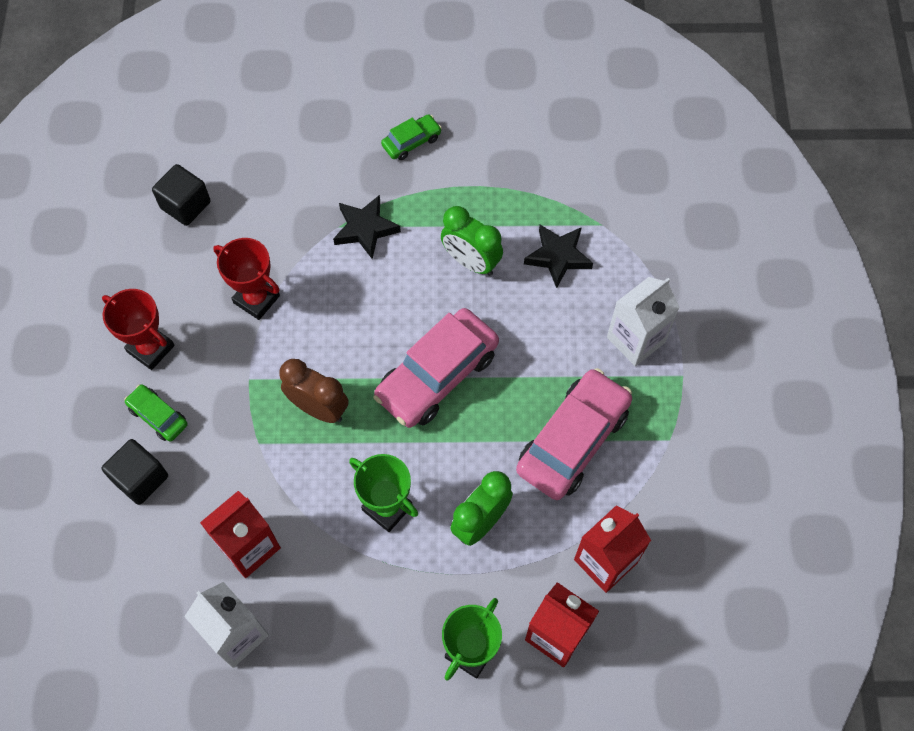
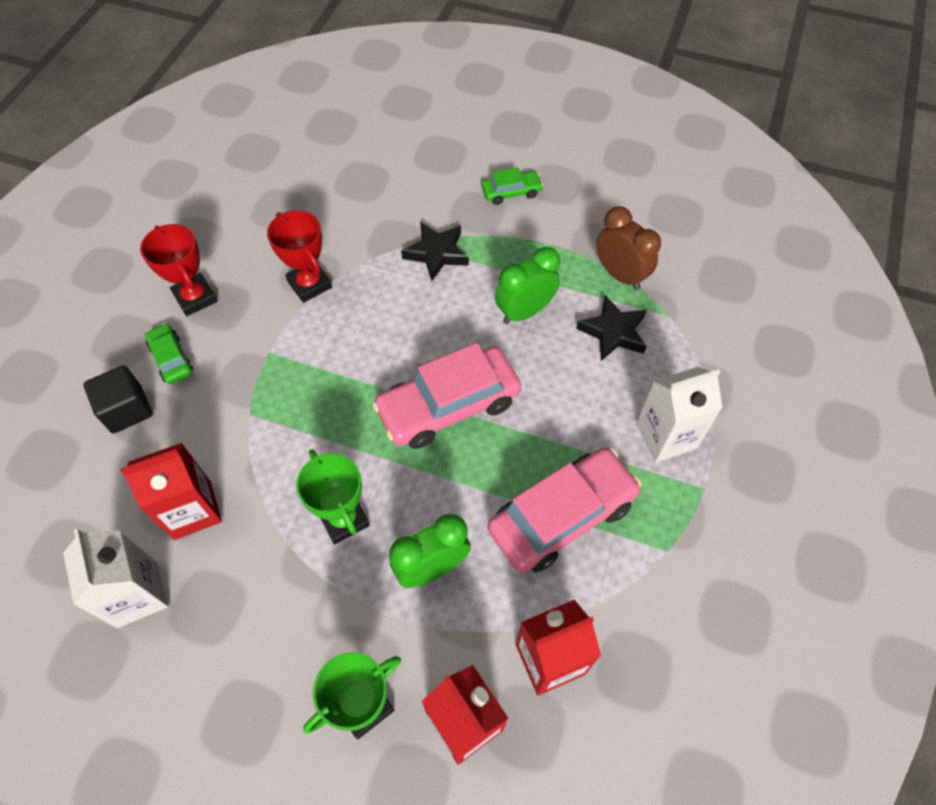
camera: 20 degrees right, 5 degrees down
black cube [152,164,211,226] -> none
brown clock [279,359,349,423] -> brown clock moved to [597,206,661,290]
green clock [441,206,503,276] -> green clock turned 90 degrees clockwise [495,247,560,324]

